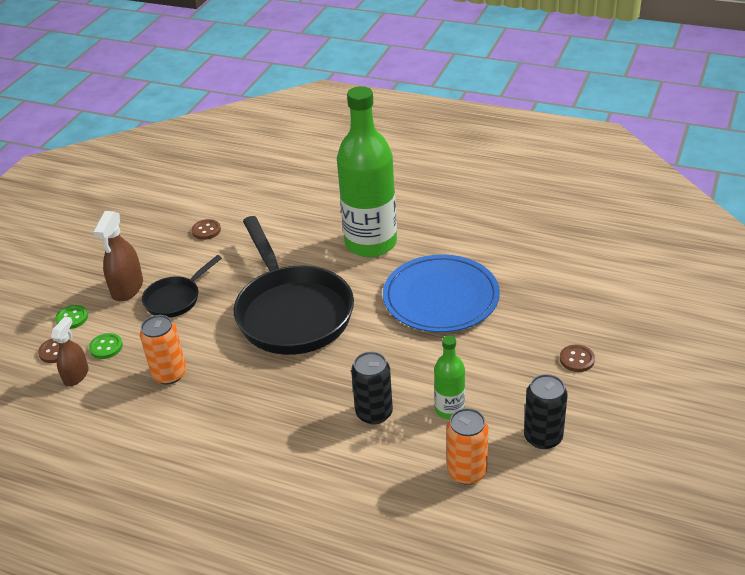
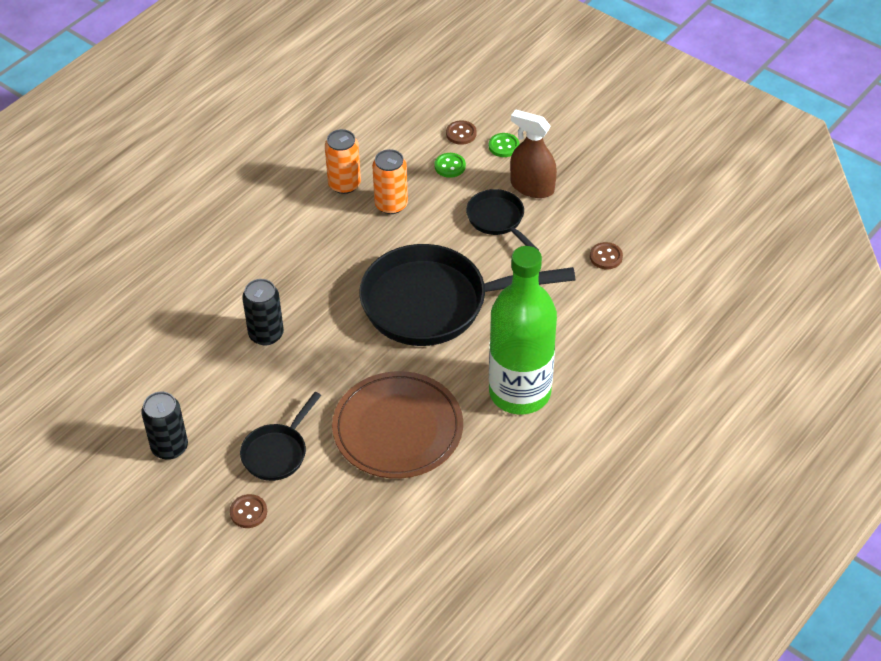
camera: 105 degrees right, 10 degrees up
brown spray bottle [51,316,88,386] -> none
blue plate [383,254,500,332] -> brown plate [332,371,463,479]
green bottle [434,335,465,419] -> none
orange can [447,408,488,485] -> orange can moved to [325,129,361,194]
none -> black pan [240,392,321,481]

